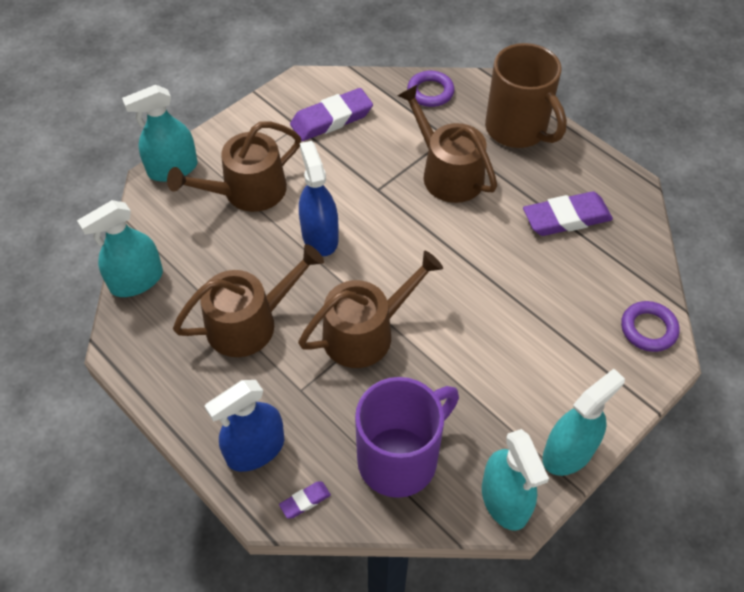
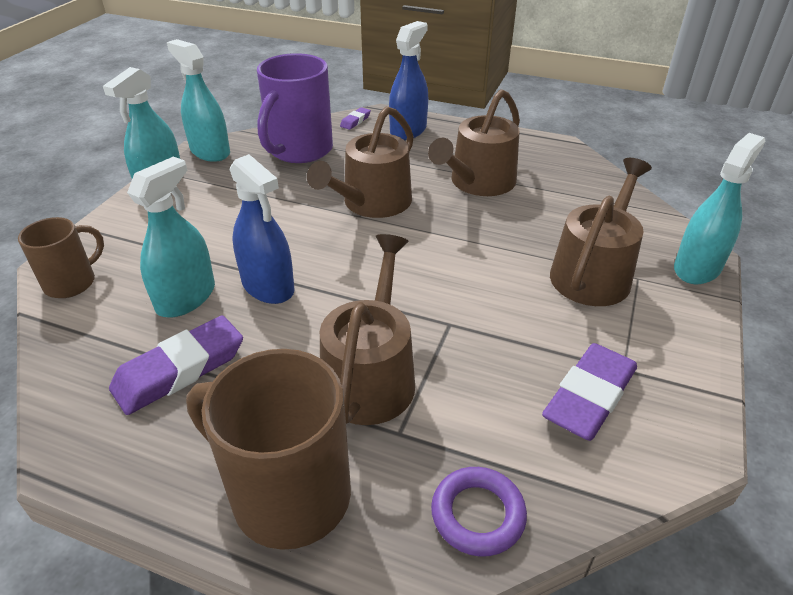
camera: 155 degrees right, 15 degrees down
turquoise spray bottle [77,200,163,297] -> turquoise spray bottle moved to [127,156,215,318]
blue spray bottle [299,141,339,256] -> blue spray bottle moved to [230,154,295,304]
brown watering can [397,85,497,203] -> brown watering can turned 105 degrees counterclockwise [320,234,415,425]
purple ring [621,301,679,352] -> brown mug [18,217,104,298]

